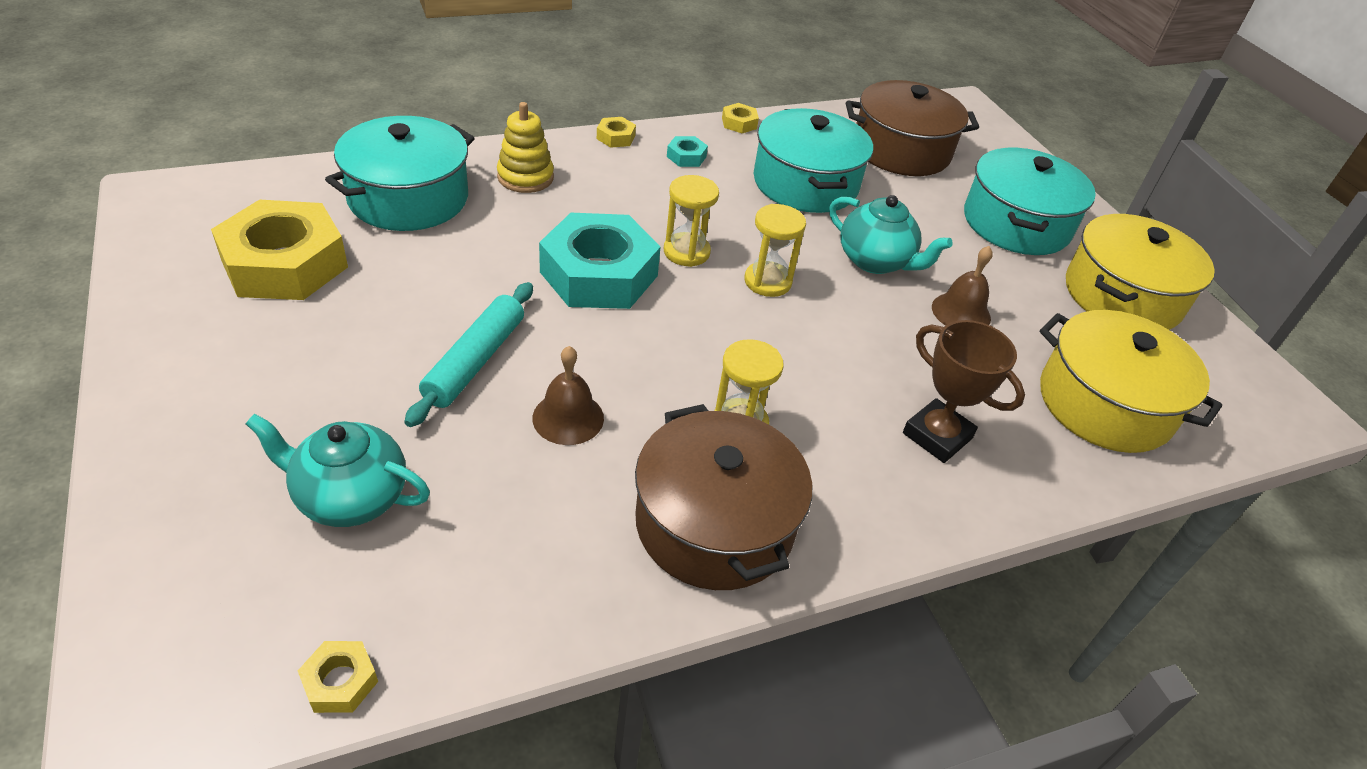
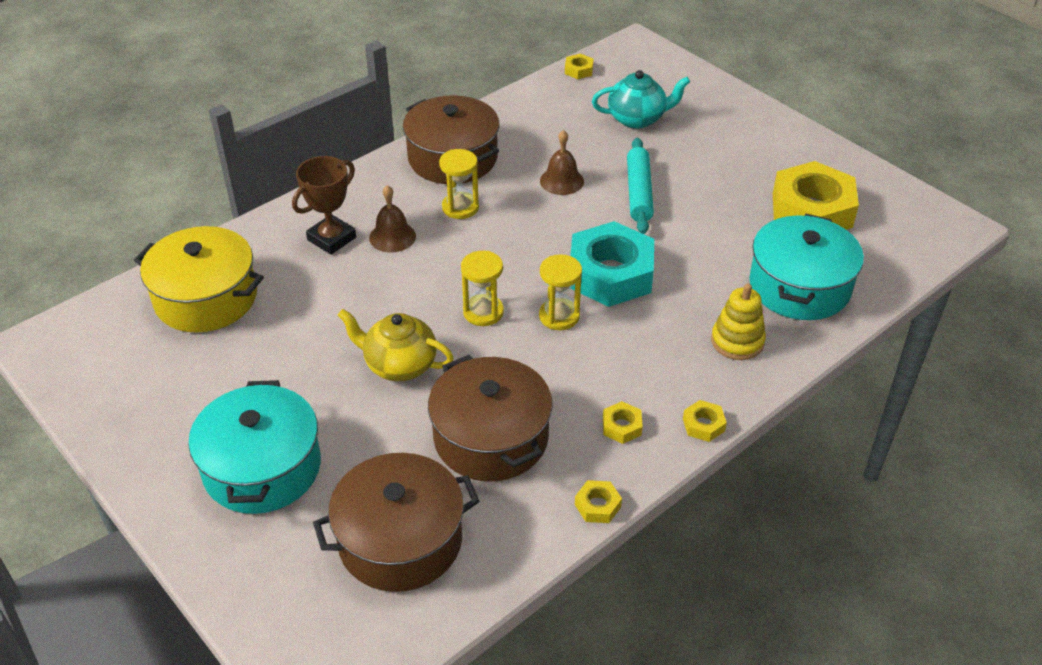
camera: 165 degrees right, 0 degrees up
turquoise nut [667,136,708,167] -> yellow nut [603,401,643,444]
turquoise pot [754,108,873,213] -> brown pot [428,355,553,481]
turquoise teapot [829,195,953,274] -> yellow teapot [338,309,454,381]
brown trophy [903,320,1025,463] -> brown trophy turned 75 degrees counterclockwise [292,156,356,255]
brown bell [932,246,993,326] -> brown bell moved to [369,185,416,252]
yellow pot [1066,214,1215,330] -> none

